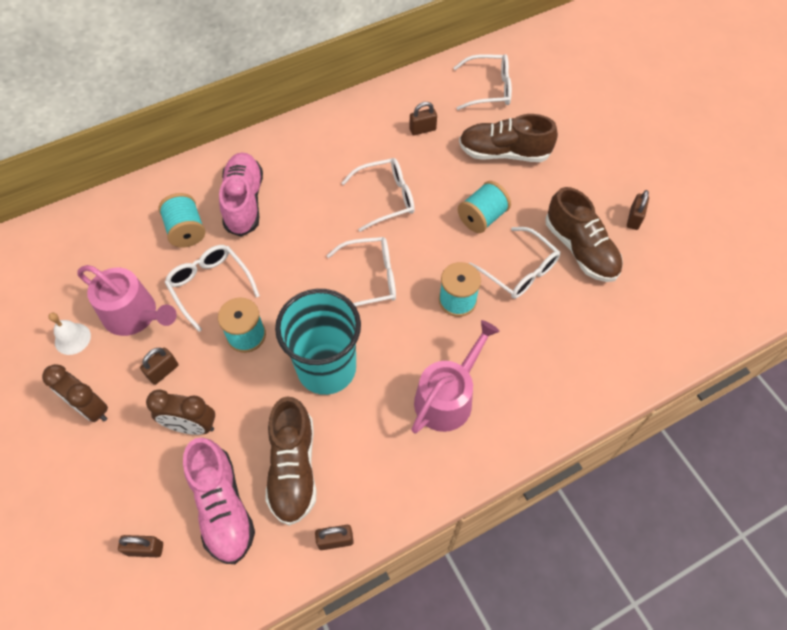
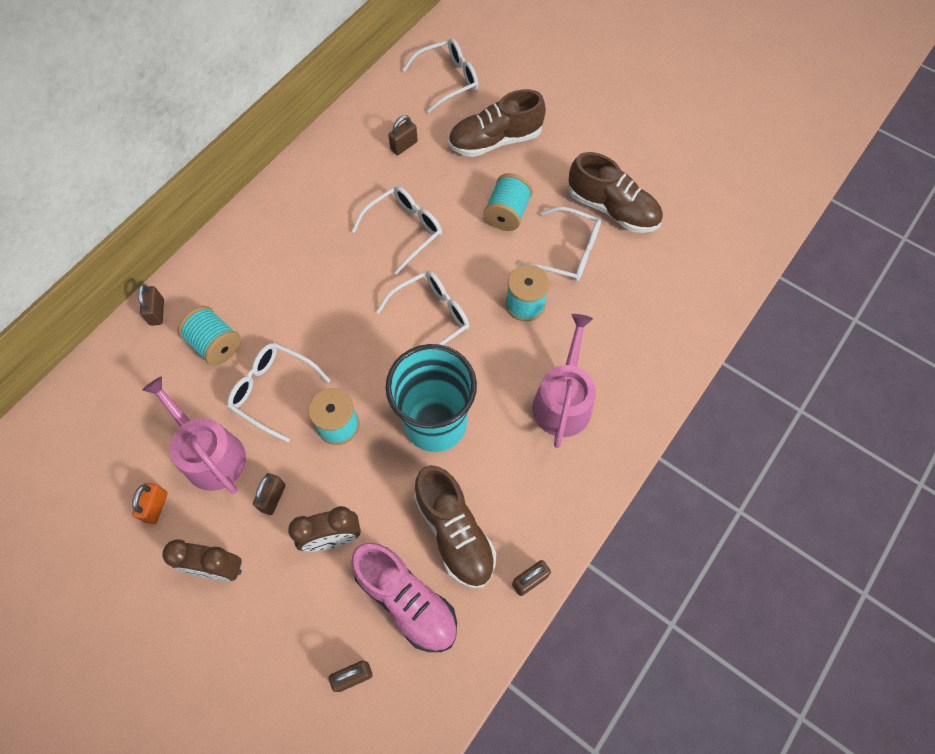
camera: 25 degrees left, 5 degrees up
white bell [48,313,91,355] -> orange padlock [132,483,168,524]
pink watering can [77,265,177,336] -> pink watering can turned 135 degrees counterclockwise [142,376,246,494]
pink shoe [219,152,263,237] -> none
brown padlock [627,190,649,230] -> brown padlock moved to [138,284,164,326]

